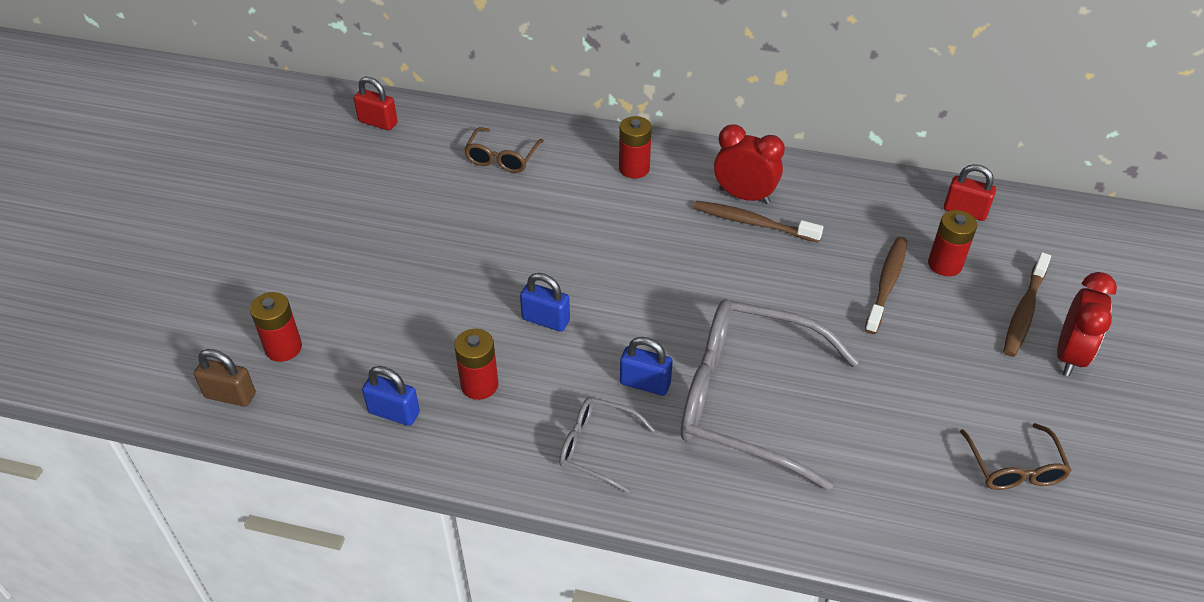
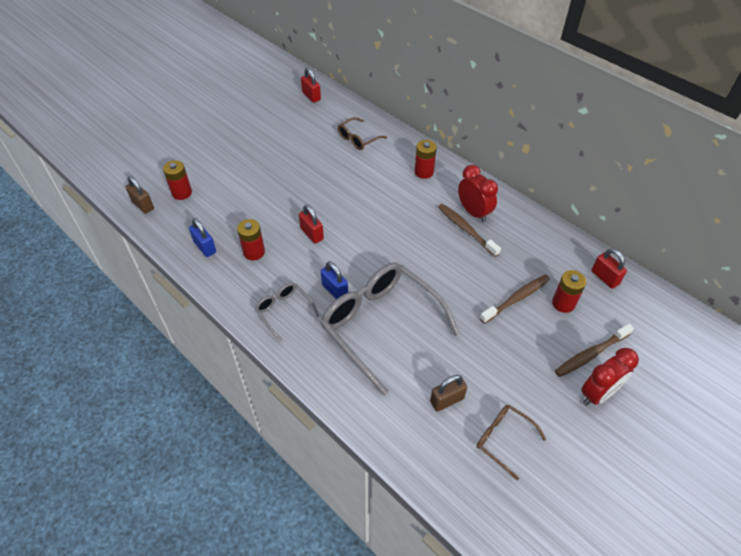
camera: 30 degrees right, 5 degrees up
blue padlock [520,273,570,332] -> red padlock [299,205,324,244]
brown glasses [960,423,1072,490] -> brown glasses turned 105 degrees clockwise [477,405,546,480]
none -> brown padlock [430,375,467,412]

